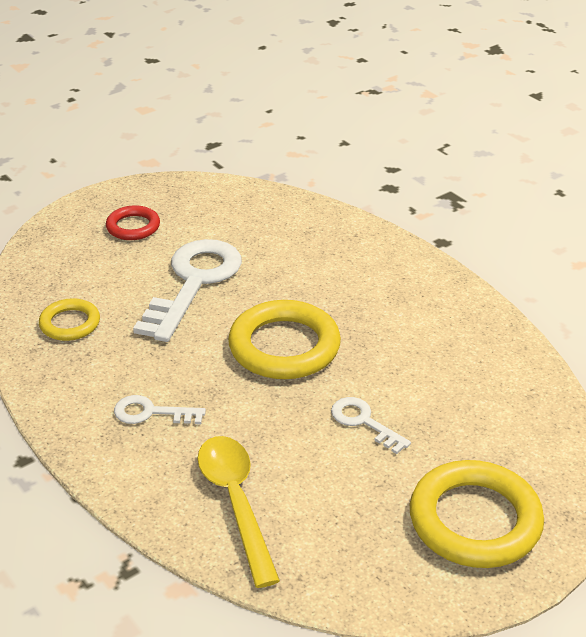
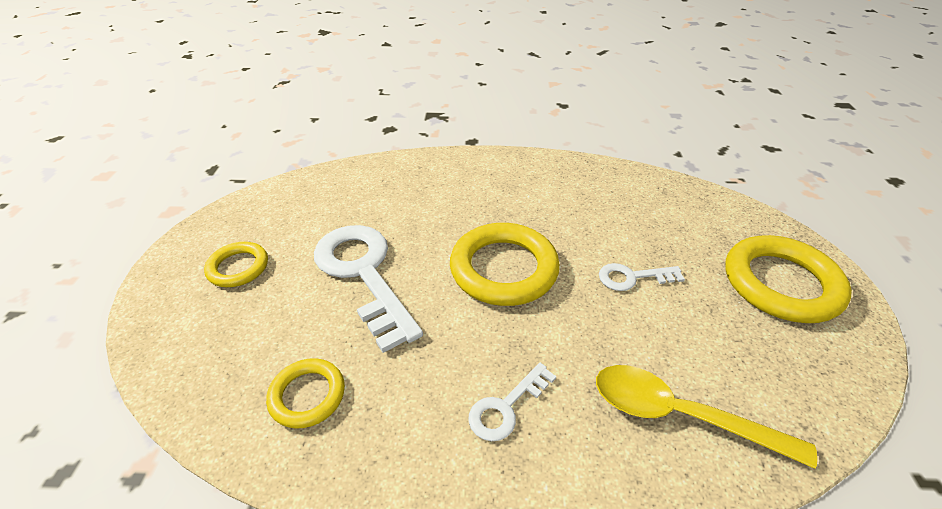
camera: 50 degrees left, 5 degrees up
red ring [106,205,160,240] -> yellow ring [204,242,268,287]

